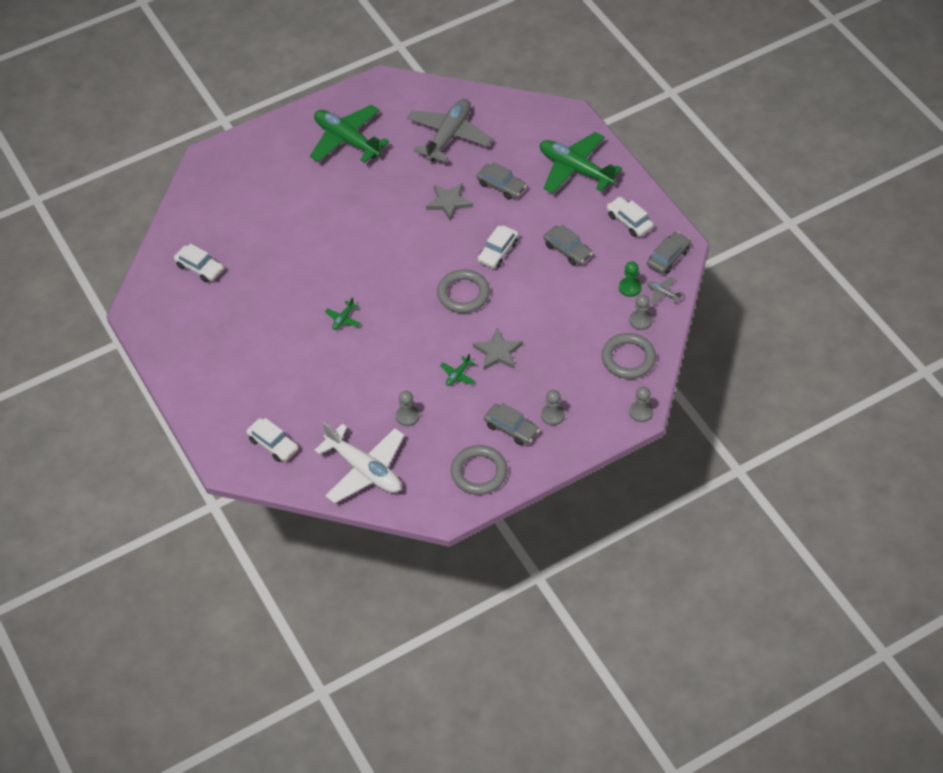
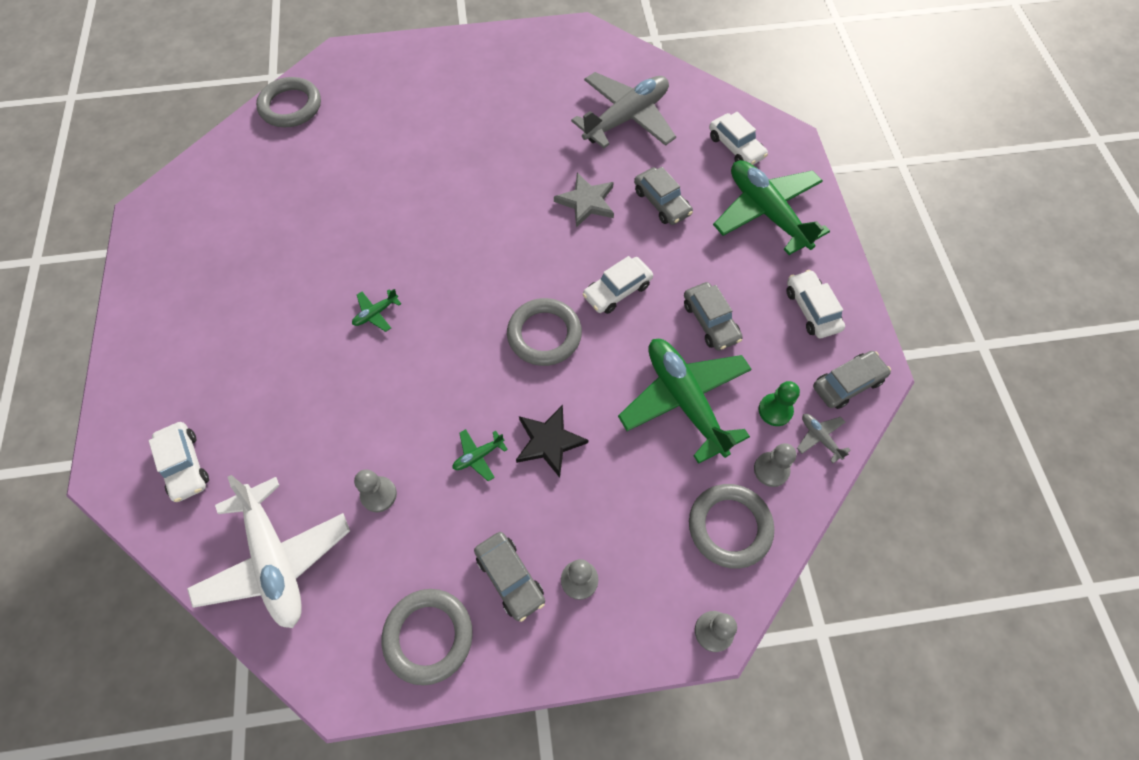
camera: 20 degrees right, 10 degrees up
white car [174,243,224,282] -> white car moved to [709,112,768,165]
green plane [310,105,389,163] -> green plane moved to [618,339,752,464]
grey star [473,328,523,370] -> black star [516,405,588,478]
none -> grey ring [256,77,321,127]

